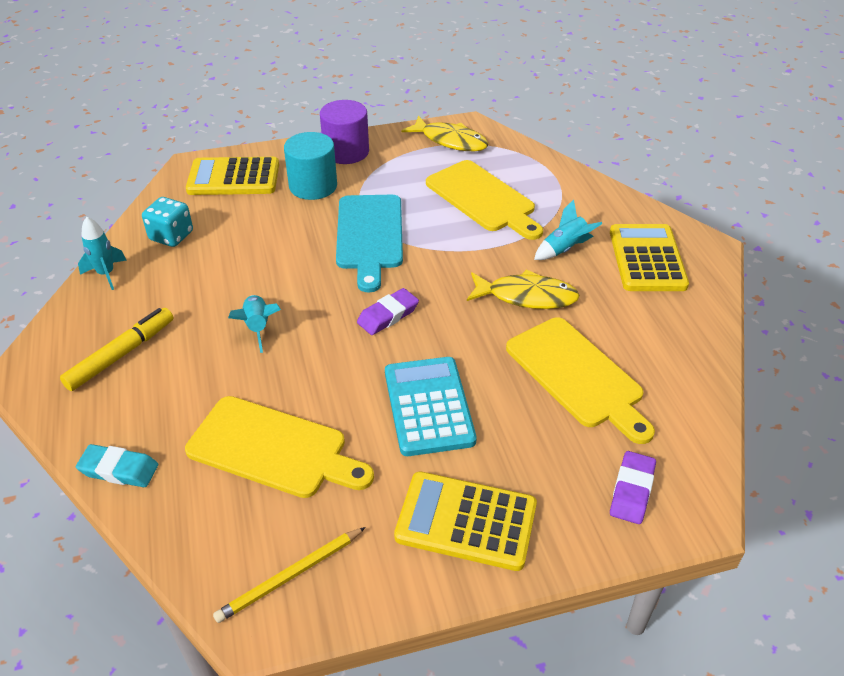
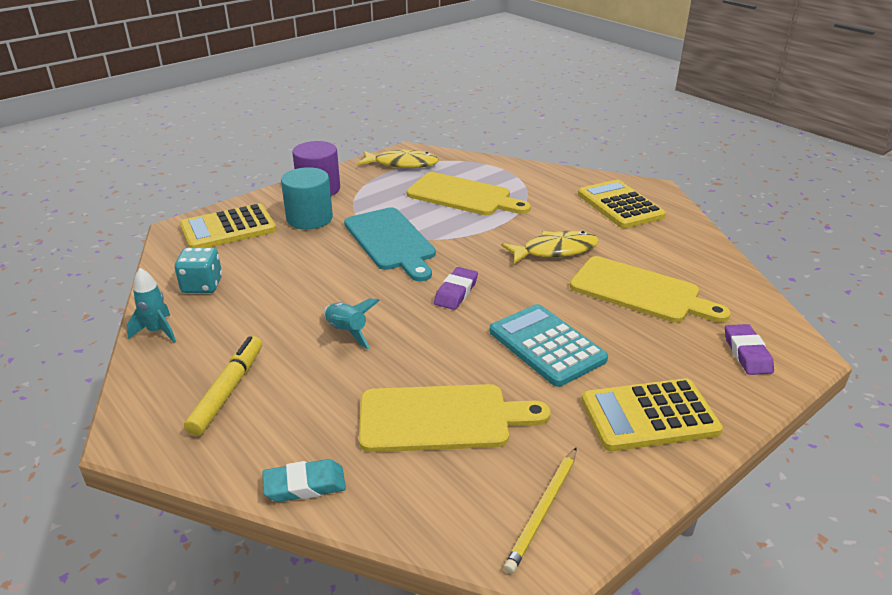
camera: 25 degrees left, 10 degrees down
turquoise rocket [534,199,603,260] -> none

